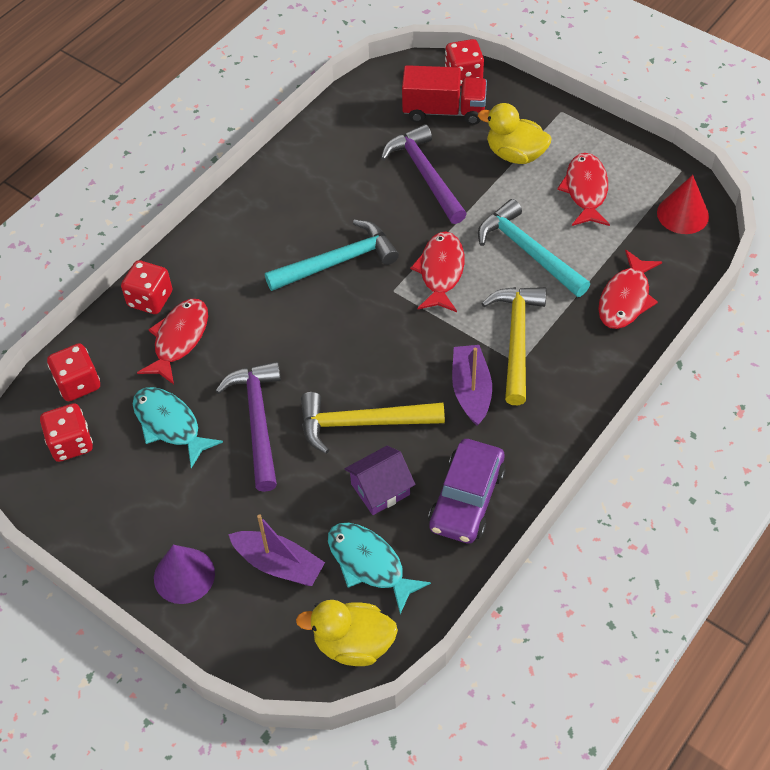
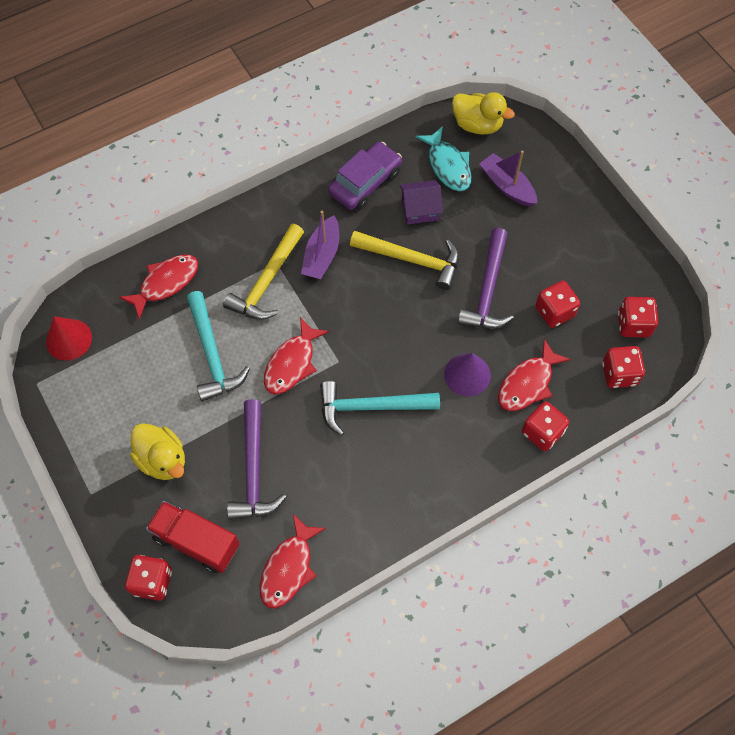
camera: 160 degrees left, 10 degrees up
turquoise fish [133,387,223,468] -> red dice [535,281,580,328]
purple cone [154,545,215,604] -> purple cone moved to [444,353,491,397]
red fish [557,153,610,226] -> red fish moved to [260,514,326,608]

